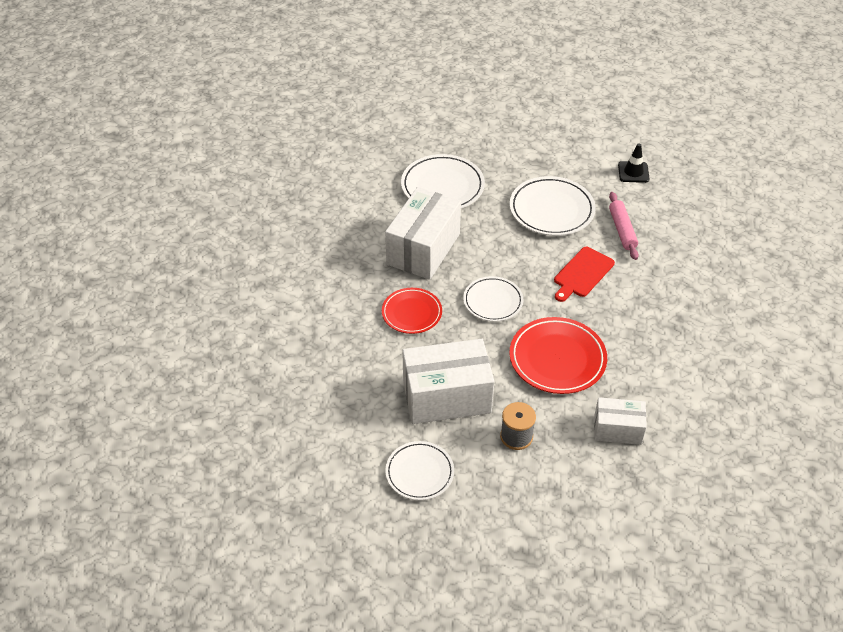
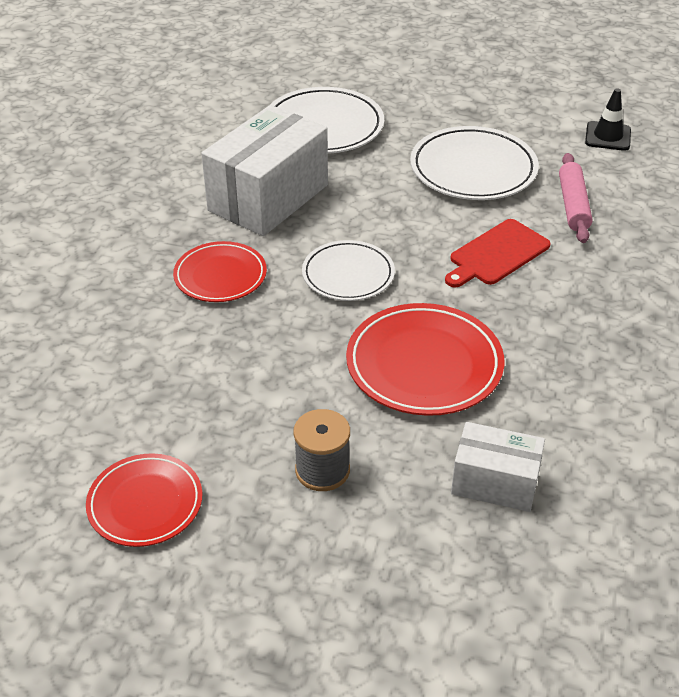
camera: 10 degrees right, 5 degrees down
white plate [385,441,454,500] -> red plate [86,453,202,547]
white box [402,339,494,424] -> none

